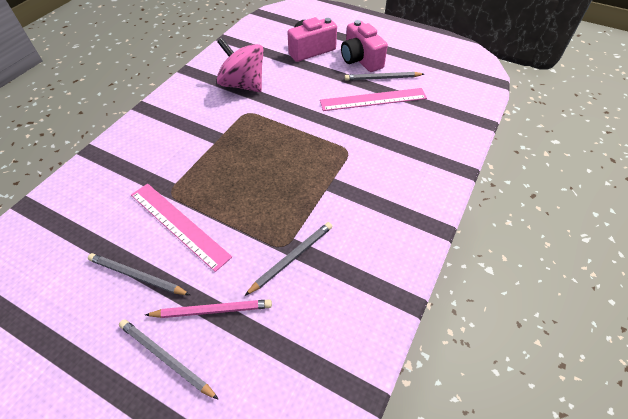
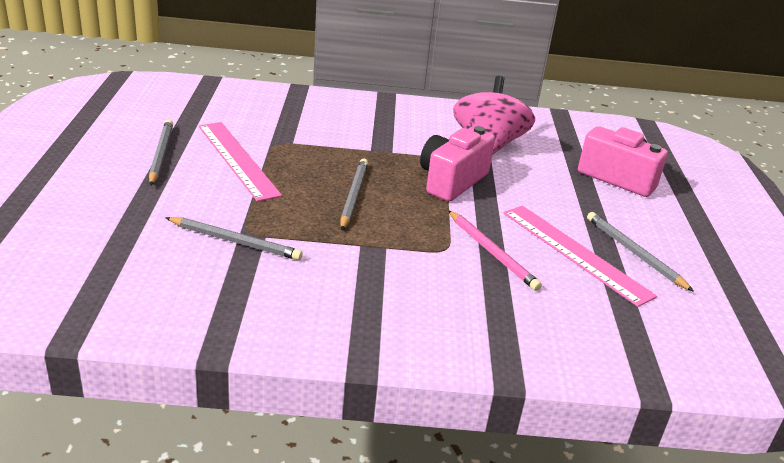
camera: 60 degrees right, 20 degrees down
grey pencil [119,319,219,400] -> grey pencil moved to [340,159,368,230]
pink ruler [131,183,232,272] -> pink ruler turned 45 degrees counterclockwise [199,122,282,202]
pink pencil [145,299,272,318] -> pink pencil moved to [448,210,542,291]
pink camera [341,20,388,72] -> pink camera moved to [420,126,495,202]

